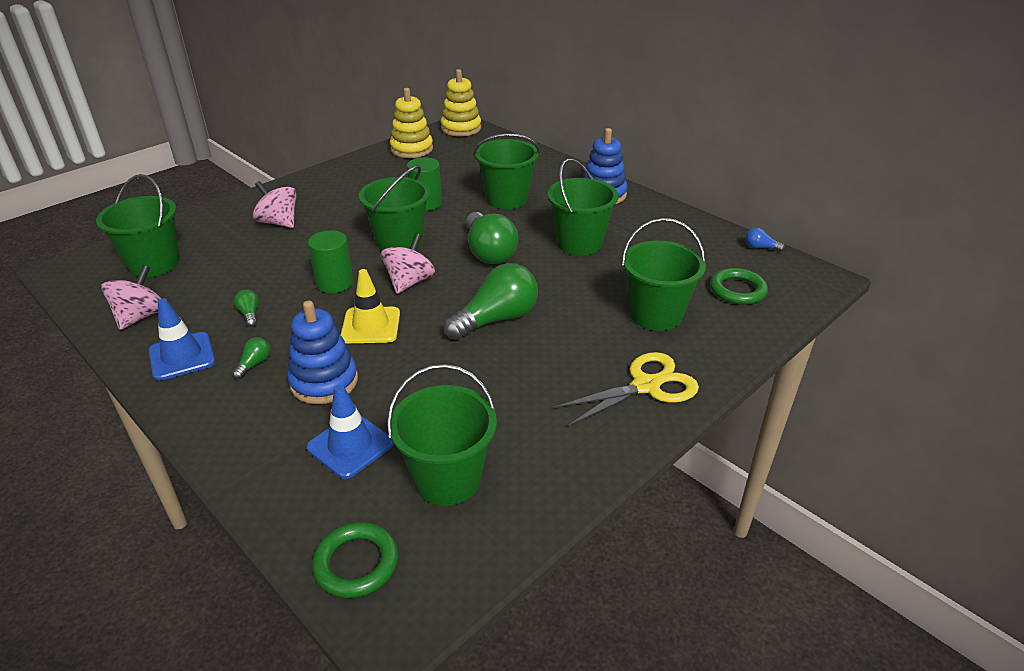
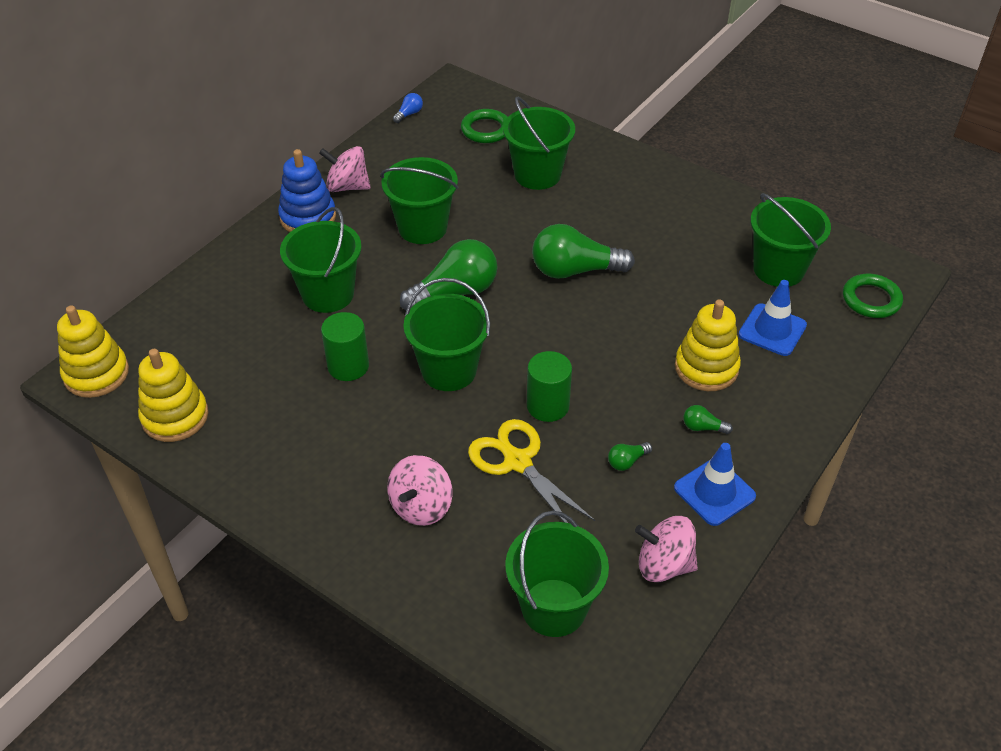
camera: 100 degrees left, 10 degrees up
blue stacking toy [287,301,358,404] -> yellow stacking toy [675,299,741,391]
yellow traffic cone [341,269,400,343] -> none
pink spinning top [381,233,435,294] -> pink spinning top moved to [319,146,371,192]
green light bulb [444,263,538,340] -> green light bulb turned 45 degrees counterclockwise [532,224,635,279]
yellow scissors [553,352,699,427] -> yellow scissors moved to [468,419,595,523]
blue light bulb [745,228,785,252] -> blue light bulb turned 150 degrees counterclockwise [393,93,423,123]

